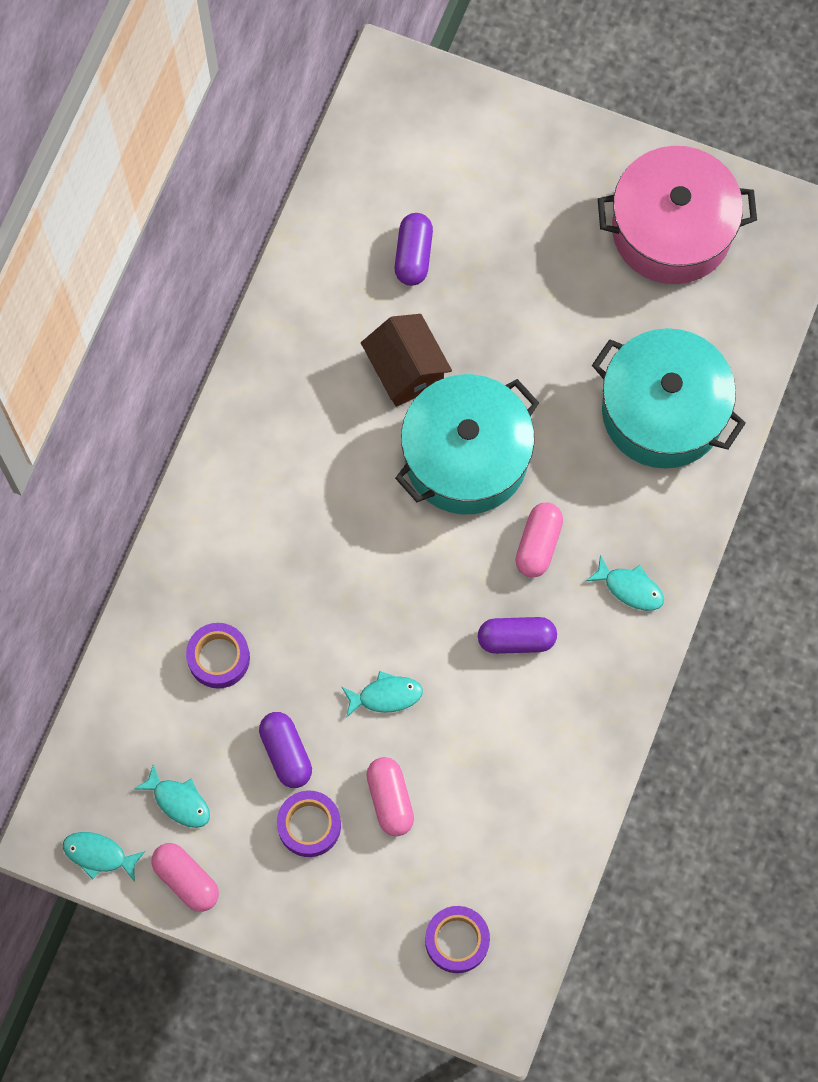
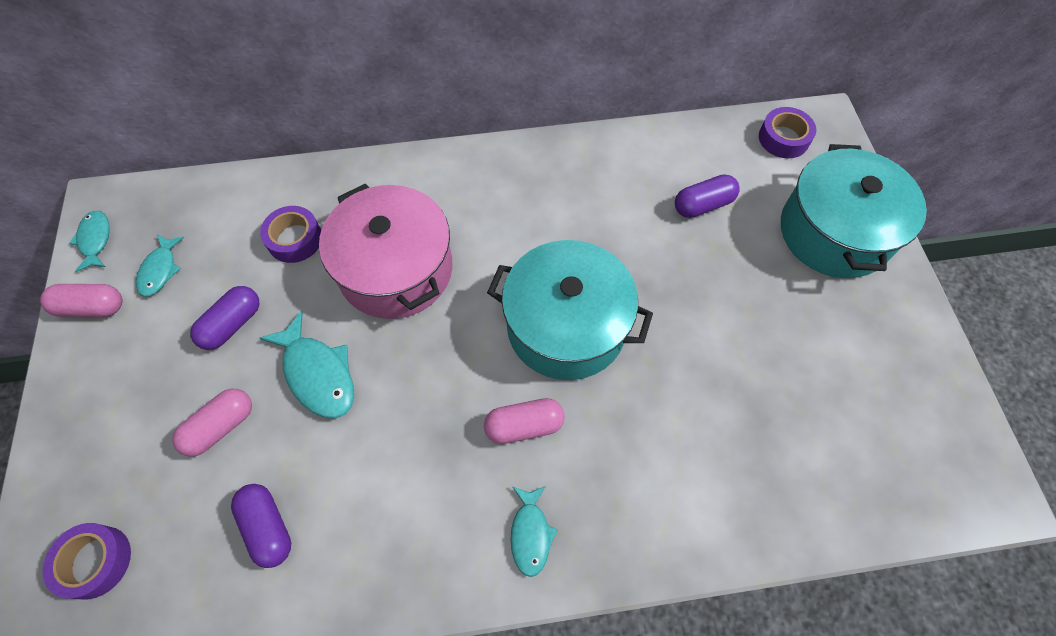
camera: 60 degrees right, 10 degrees down
pink capsule [151,843,219,912] -> pink capsule turned 75 degrees clockwise [40,284,122,317]
purple tape [277,791,341,857] -> purple tape moved to [759,107,816,158]
turquoise fish [342,671,423,718] -> turquoise fish [259,311,354,418], size x1.61
brown house [361,314,452,407] -> none
purple capsule [478,617,557,654] -> purple capsule moved to [231,484,291,568]
turquoise pot [592,328,746,469] -> turquoise pot moved to [781,144,927,278]
pink pot [598,146,757,284] -> pink pot moved to [319,184,453,319]

